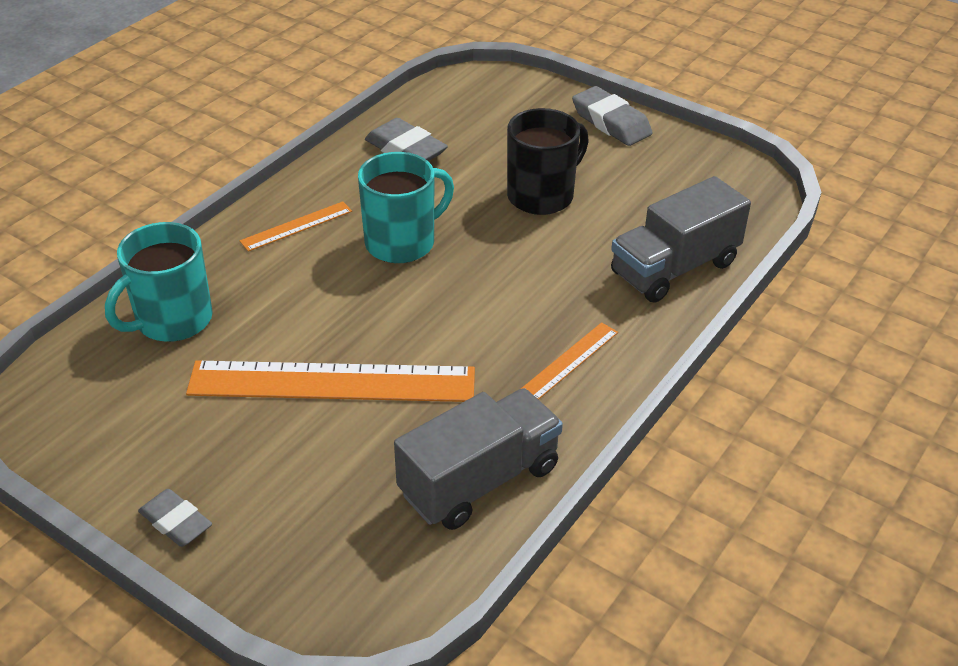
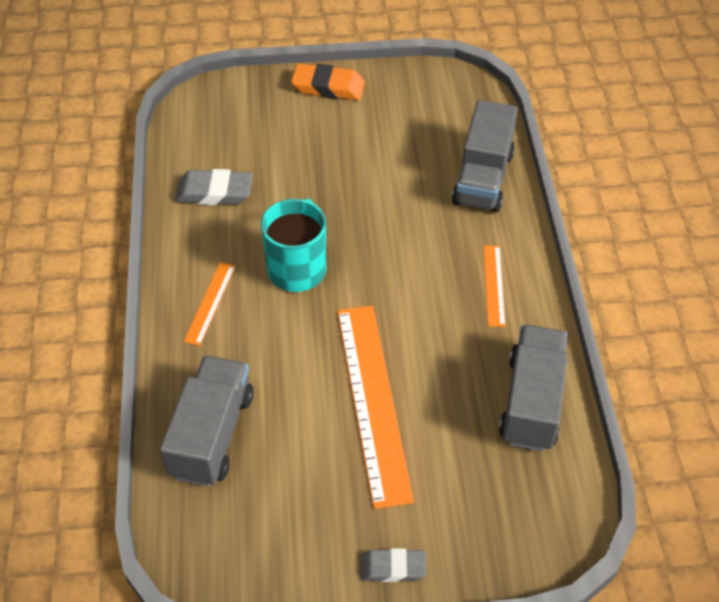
camera: 40 degrees left, 10 degrees up
turquoise mug [105,222,213,342] -> grey truck [160,355,253,487]
orange ruler [186,360,475,402] -> orange ruler turned 60 degrees counterclockwise [337,306,414,509]
black mug [507,108,589,215] -> none
grey eraser [572,86,653,146] -> orange eraser [291,63,365,100]

